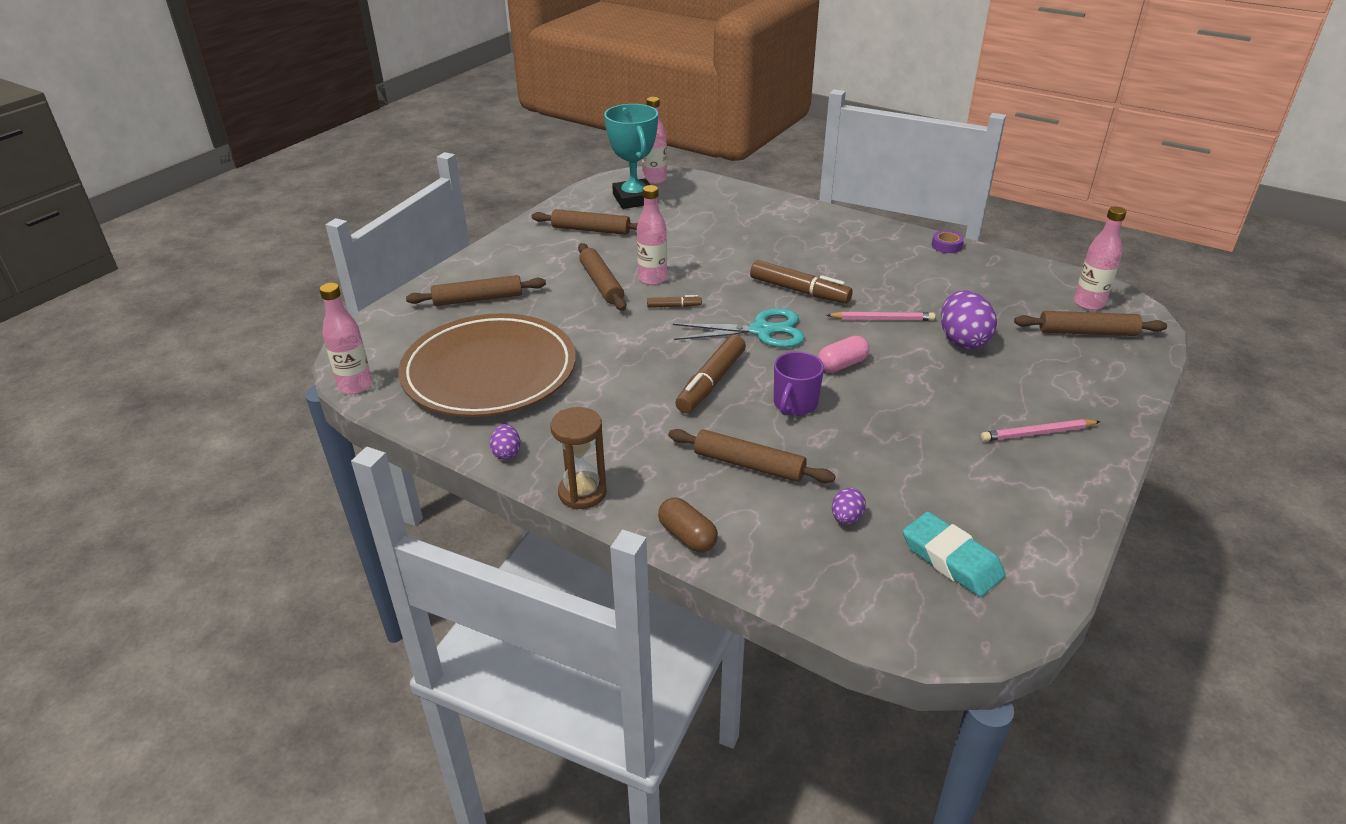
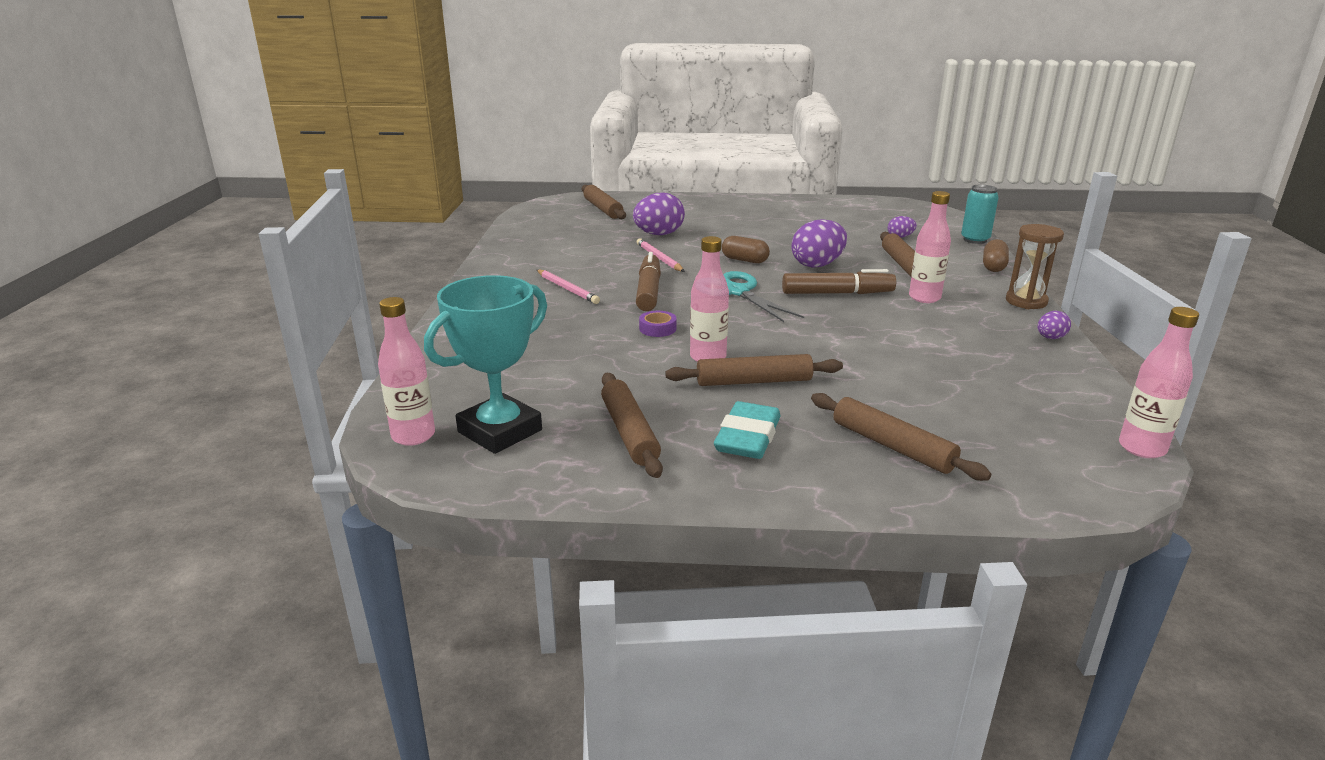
camera: 120 degrees left, 10 degrees down
brown plate [398,313,576,417] -> none
brown rolling pin [578,243,626,311] -> brown rolling pin turned 45 degrees clockwise [665,354,843,386]
brown marker [647,295,702,308] -> none
purple mug [774,351,824,416] -> purple egg [792,219,847,268]
pink capsule [818,336,869,372] -> brown capsule [722,236,770,263]
turquoise eraser [903,512,1006,597] -> turquoise eraser moved to [714,401,781,459]
purple tape [932,230,964,253] -> purple tape moved to [639,311,677,337]
pink pencil [981,419,1101,441] -> pink pencil moved to [537,270,600,304]
pink bottle [1074,206,1127,310] -> pink bottle moved to [909,191,951,303]
none -> turquoise can [961,185,999,244]

